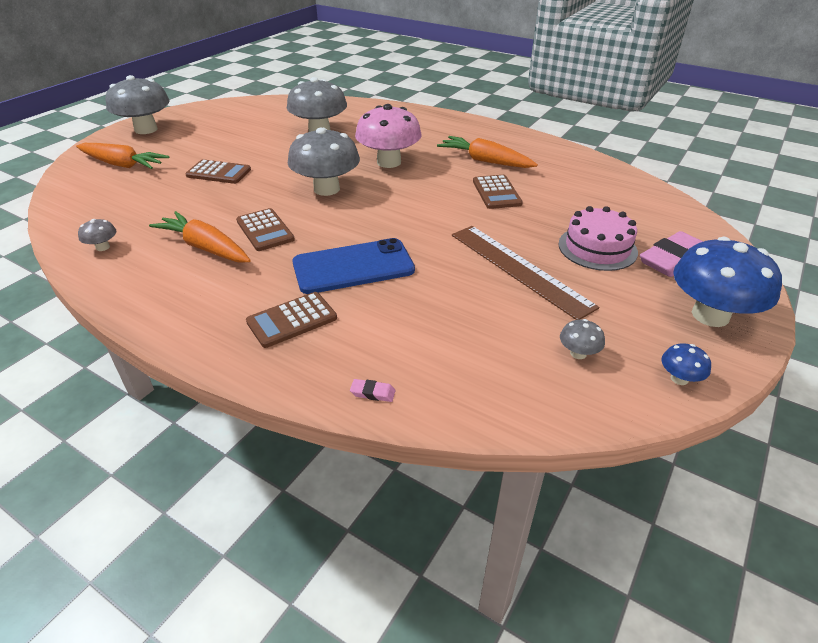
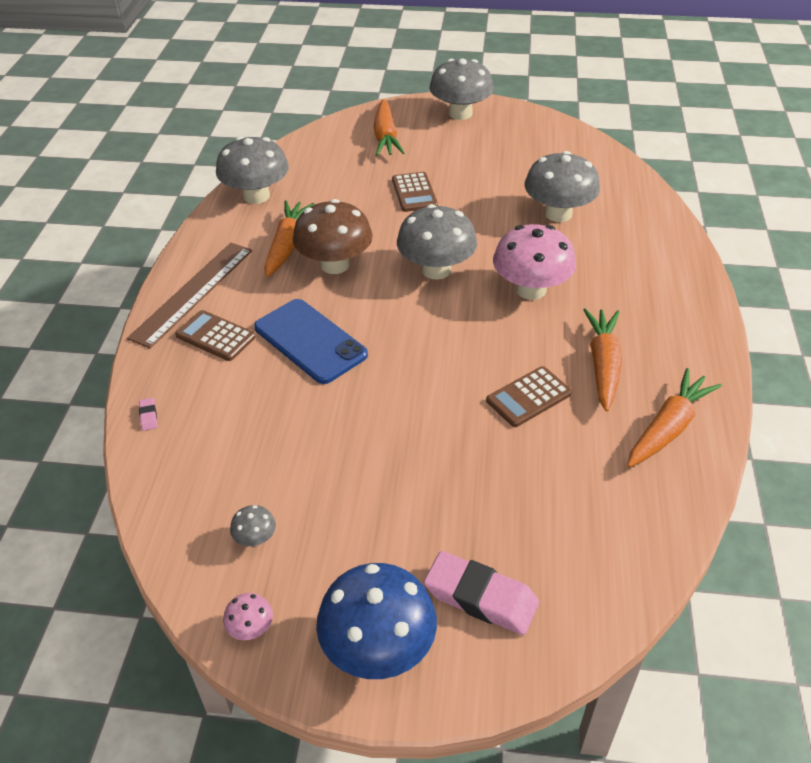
camera: 65 degrees right, 5 degrees up
grey mushroom [78,219,117,251] -> grey mushroom [216,136,289,204], size x2.33
brown calculator [236,208,295,251] -> brown mushroom [293,199,373,274]
brown ruler [452,226,599,320] -> brown ruler moved to [127,243,252,348]
pink cake [558,206,638,271] -> none
blue mushroom [661,343,711,385] -> pink mushroom [223,593,273,640]
none -> orange carrot [627,368,722,467]

